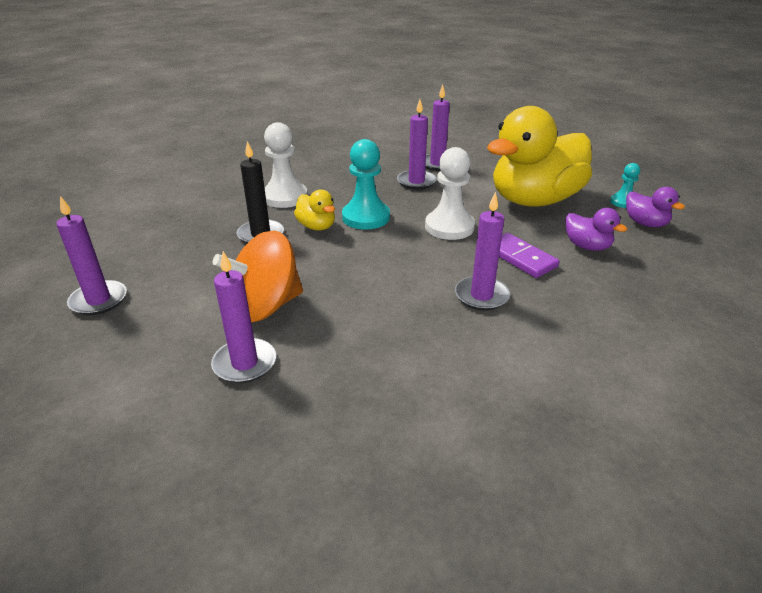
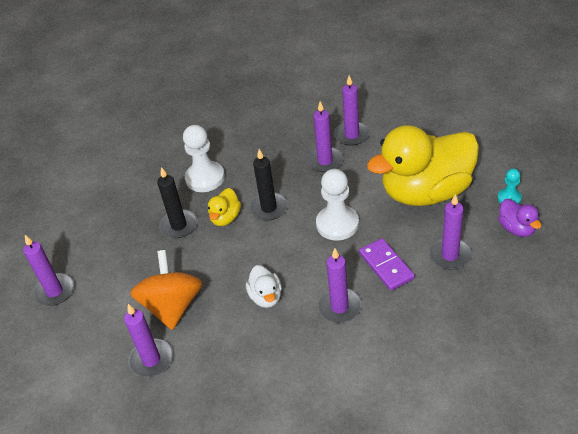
camera: 15 degrees right, 10 degrees up
orange spinning top [213,231,303,322] -> orange spinning top turned 105 degrees clockwise [130,250,202,330]
yellow duck [294,189,335,230] -> yellow duck turned 45 degrees clockwise [208,188,241,226]
turquoise pawn [342,139,390,230] -> black candle [249,149,288,221]
purple duck [565,208,627,251] -> purple candle [429,194,472,270]
none -> white duck [246,265,282,308]

